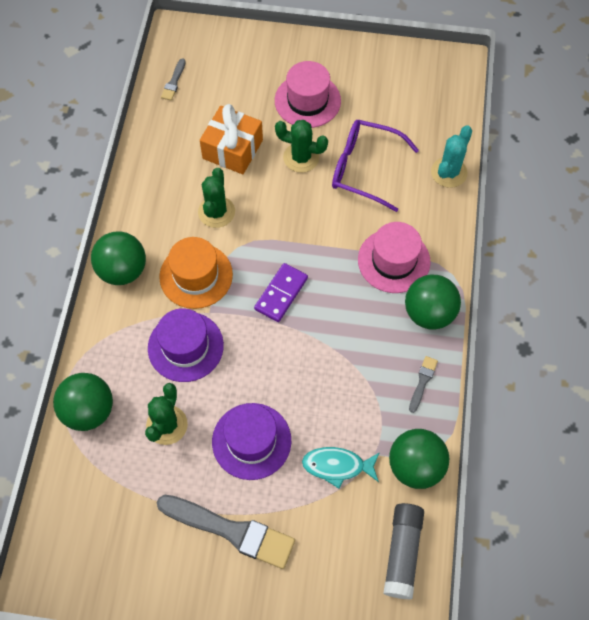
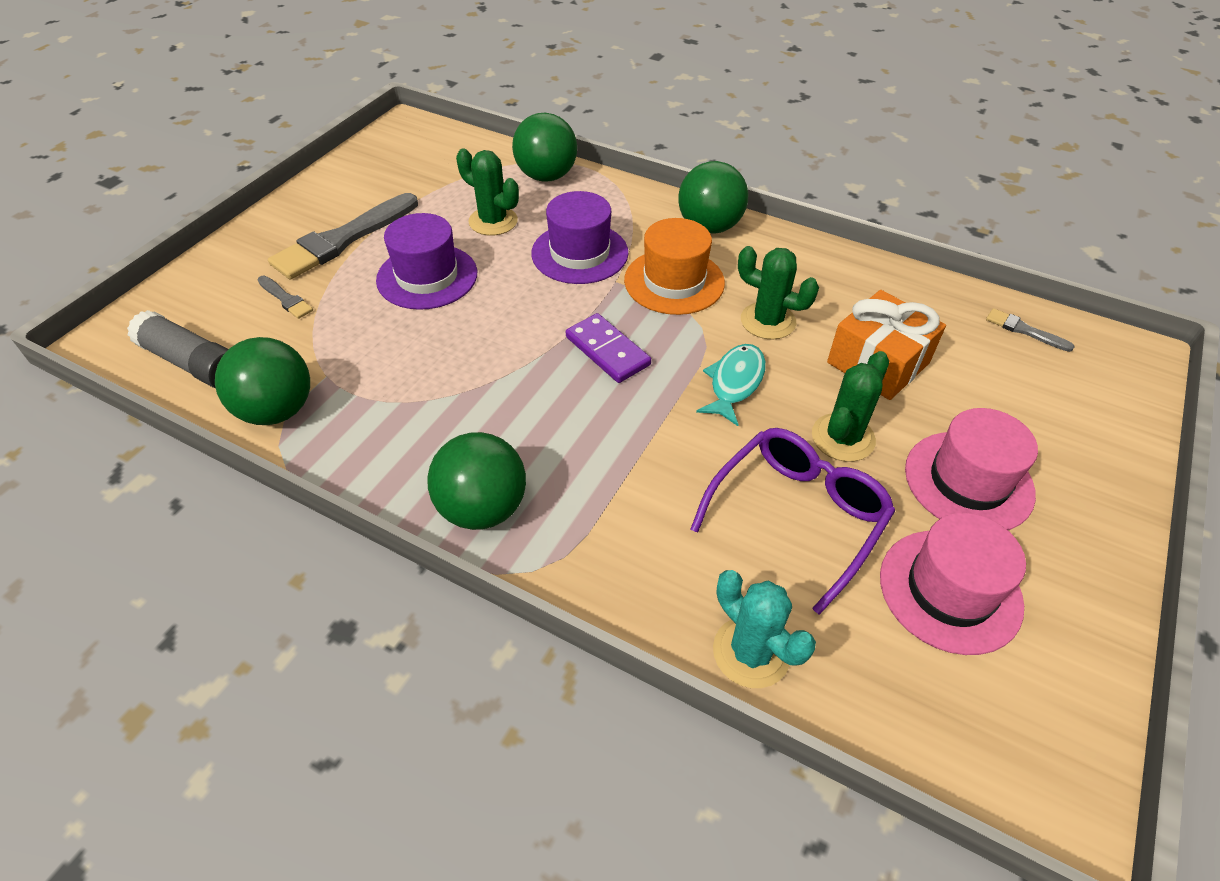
camera: 110 degrees right, 15 degrees down
turquoise fish [302,447,380,489] -> turquoise fish moved to [696,344,766,426]
pink hat [358,222,431,293] -> pink hat moved to [880,513,1026,655]
grey brush [409,356,438,413] -> grey brush moved to [258,276,313,319]

